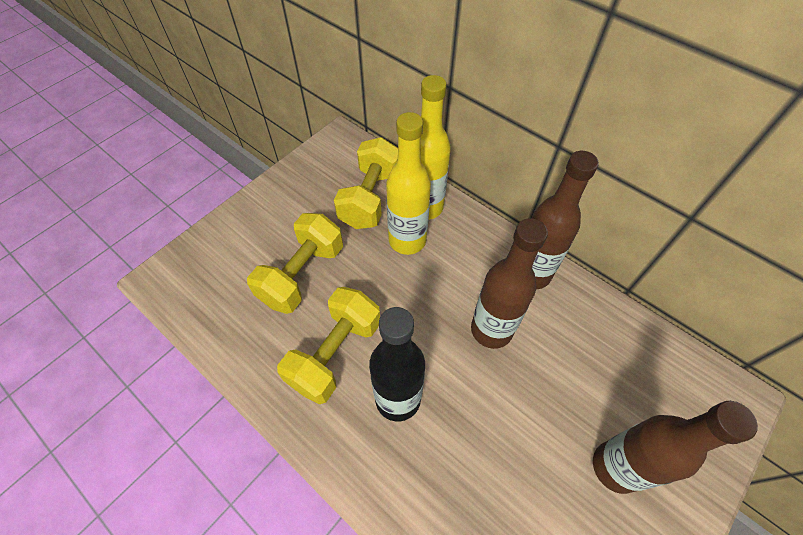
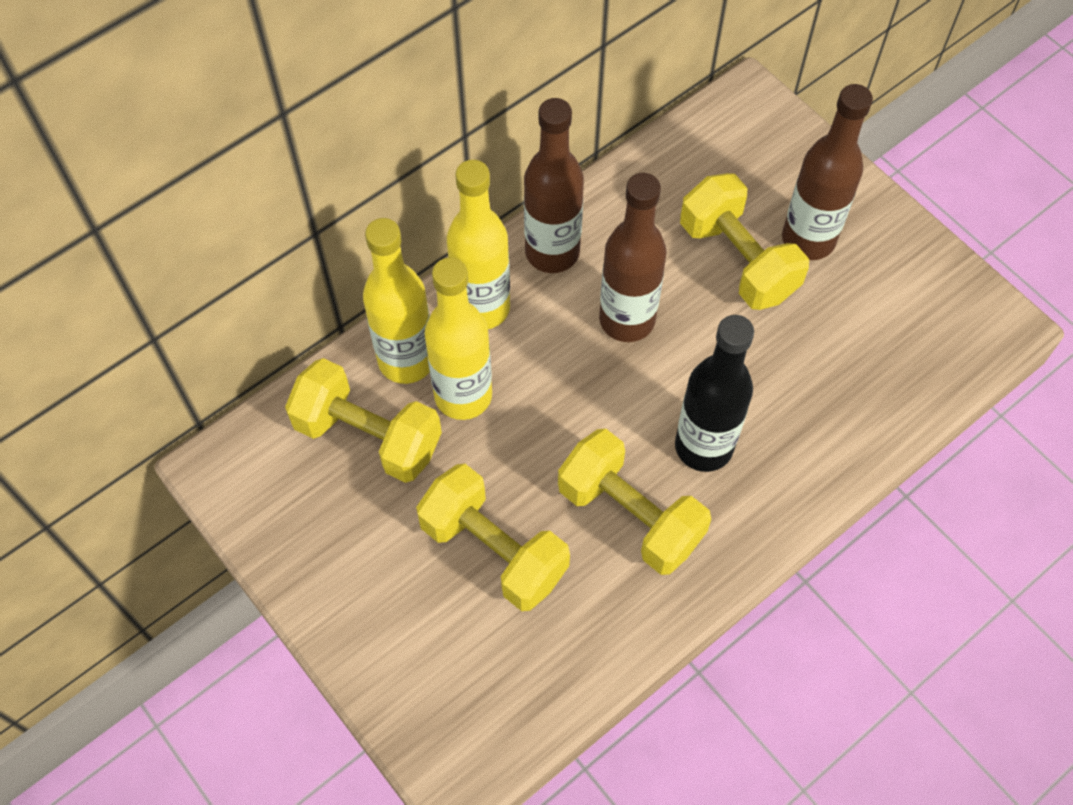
camera: 80 degrees left, 5 degrees up
none -> yellow bottle [447,160,510,329]
none -> yellow dumbbell [680,173,809,310]

